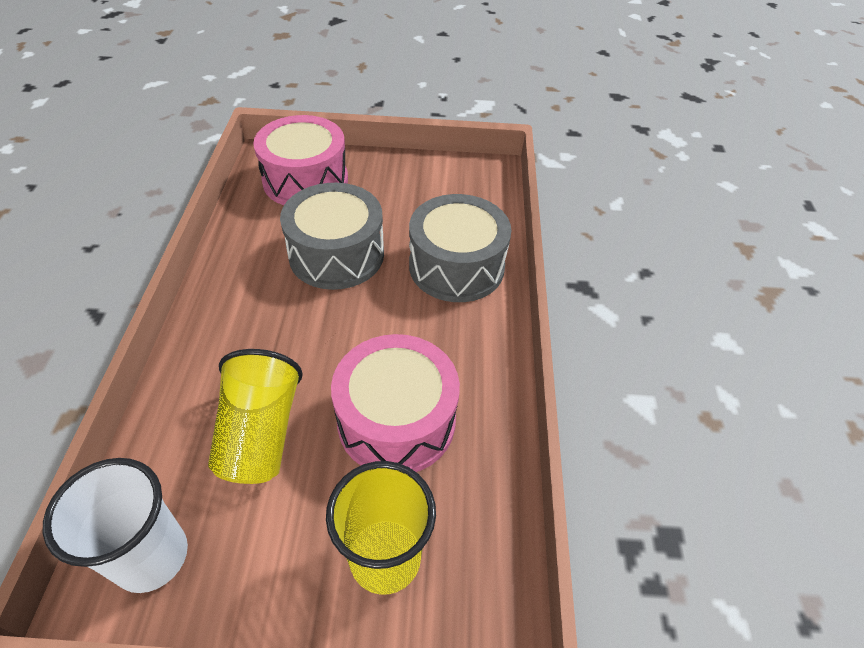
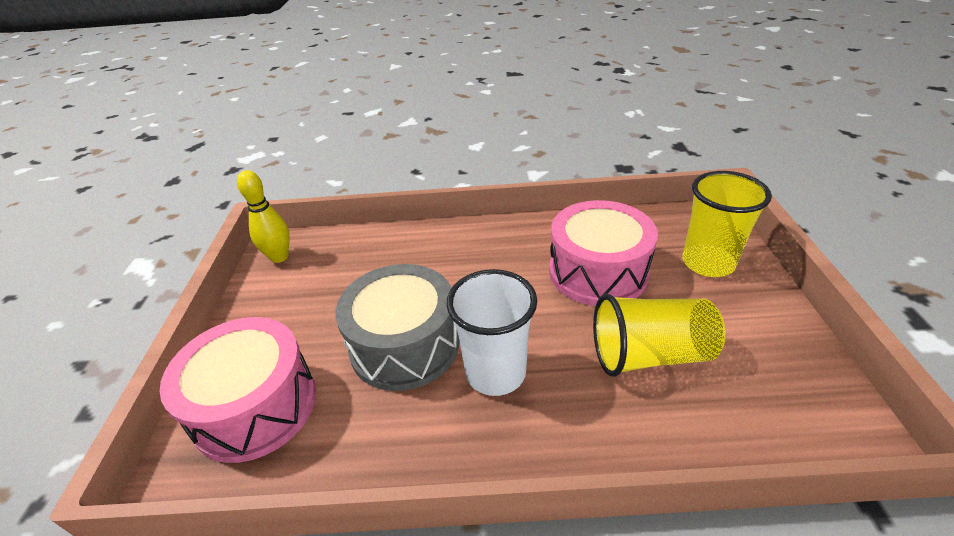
camera: 90 degrees left, 10 degrees down
white cup [43,458,188,593] -> white cup moved to [447,269,537,396]
grey drum [409,194,511,302] -> none
none -> yellow bowling pin [237,170,290,263]

